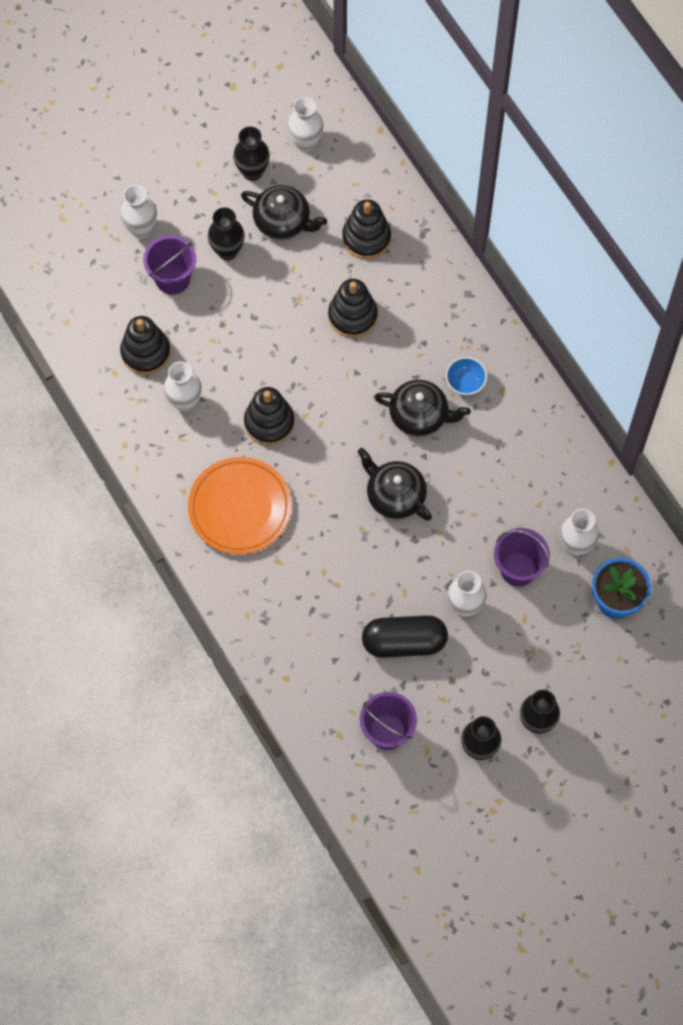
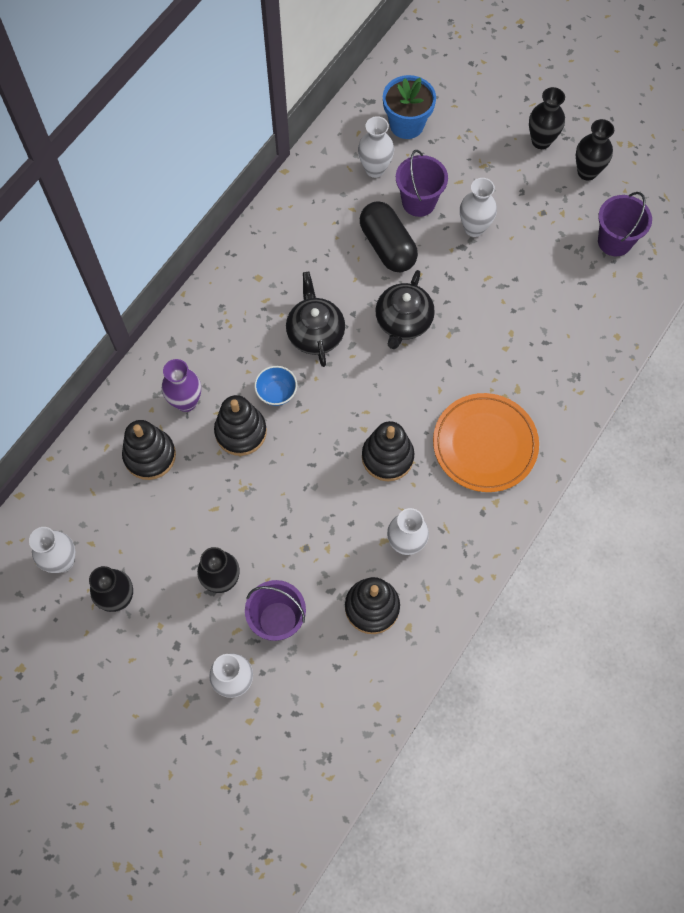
camera: 115 degrees left, 0 degrees up
black teapot [241,185,327,240] -> none
black capsule [362,615,448,658] -> black capsule moved to [360,201,418,272]
blue bowl [446,357,487,396] -> blue bowl moved to [254,366,297,406]
none -> purple vase [162,359,201,412]

